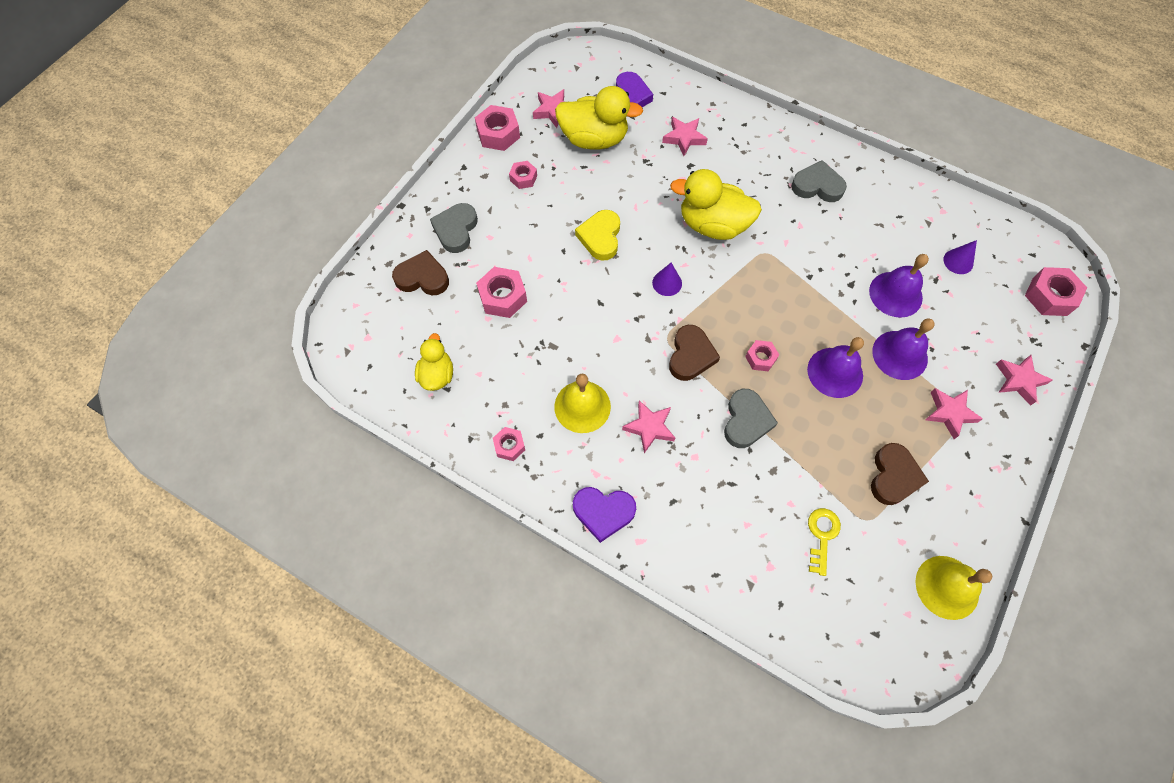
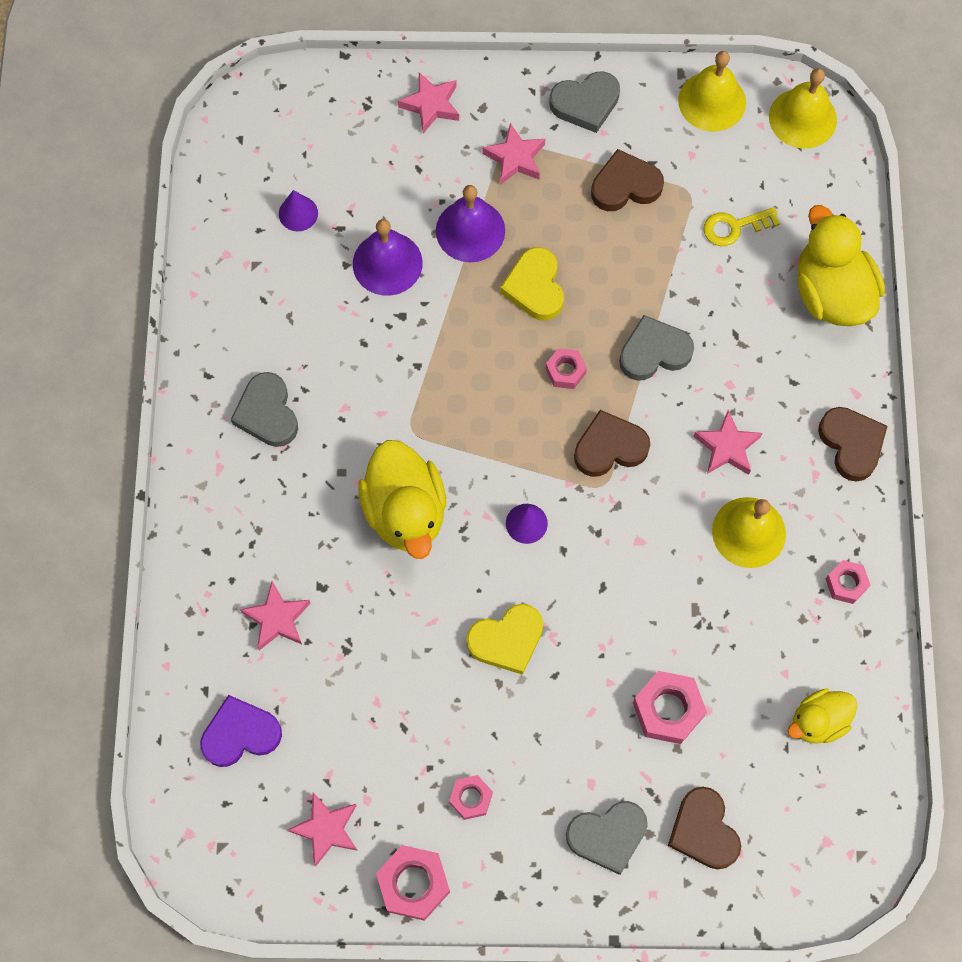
camera: 120 degrees left, 5 degrees up
yellow duck [555,86,643,150] -> yellow duck moved to [797,205,885,326]
purple heart [573,487,636,543] -> brown heart [818,407,887,482]
purple bell [807,337,864,398] -> yellow heart [500,247,564,321]
pink nut [1025,267,1087,316] -> none
none -> grey heart [549,71,620,133]
none -> yellow bell [769,68,837,148]

